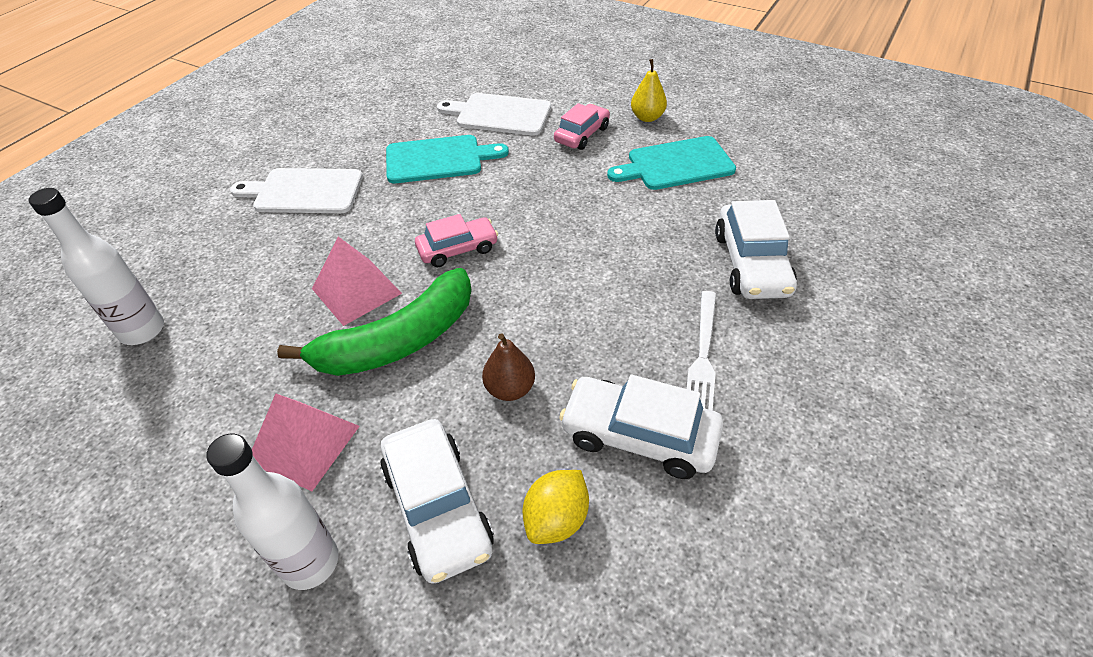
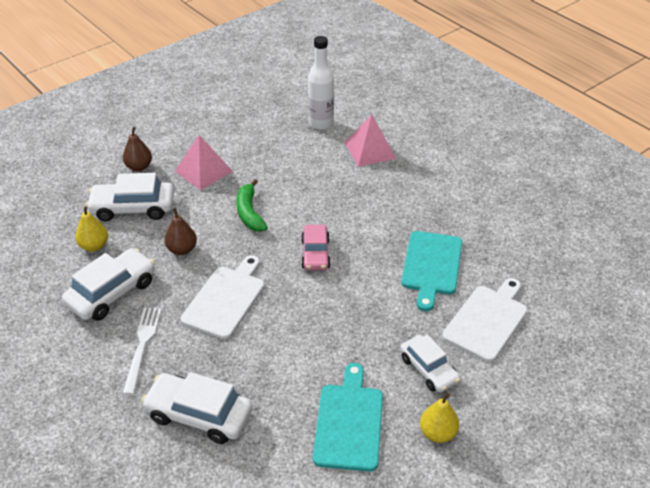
camera: 110 degrees right, 5 degrees down
white bottle [206,434,338,590] -> brown pear [123,127,152,171]
white cutting board [230,168,363,213] -> white cutting board moved to [180,255,265,339]
green banana [277,268,471,376] -> green banana [236,179,268,232], size x0.60
pink pyramid [312,237,402,326] -> pink pyramid moved to [345,114,396,167]
yellow lemon [523,470,589,544] -> yellow pear [75,206,108,252]
pink car [554,103,610,150] -> white car [400,335,460,392]
white fork [686,291,716,411] -> white fork turned 60 degrees clockwise [123,307,162,395]

